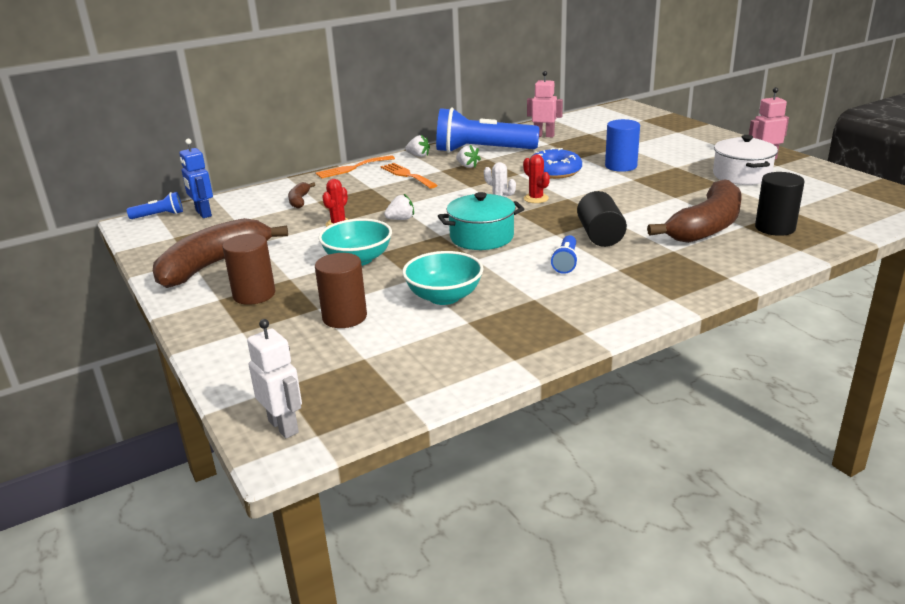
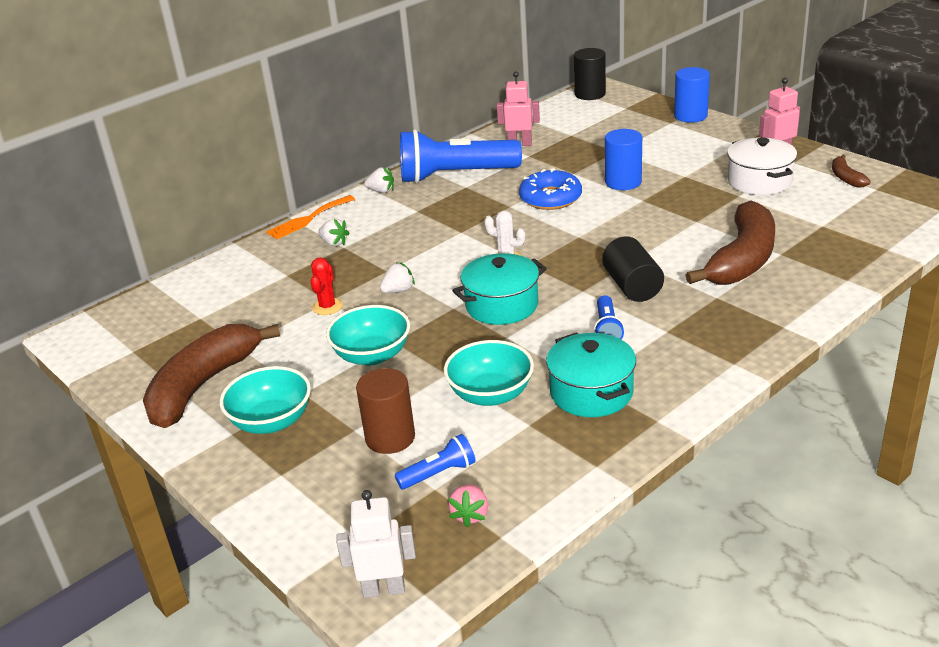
camera: 10 degrees left, 5 degrees up
blue flashlight [127,192,183,219] -> blue flashlight moved to [395,434,476,490]
blue robot [179,139,213,218] -> none
brown cylinder [223,234,275,305] -> turquoise bowl [220,366,311,434]
white robot [247,319,302,438] -> white robot turned 45 degrees counterclockwise [336,490,416,598]
brown banana [288,182,315,208] -> brown banana moved to [832,155,871,188]
orange fork [381,163,438,189] -> none
white strawberry [456,145,481,168] -> white strawberry moved to [318,219,350,246]
red cactus [523,154,550,203] -> none
black cylinder [755,172,804,236] -> black cylinder moved to [574,48,606,100]
none -> pink strawberry [448,484,488,528]
none -> turquoise pot [546,333,636,417]
none -> blue cylinder [674,67,710,123]

